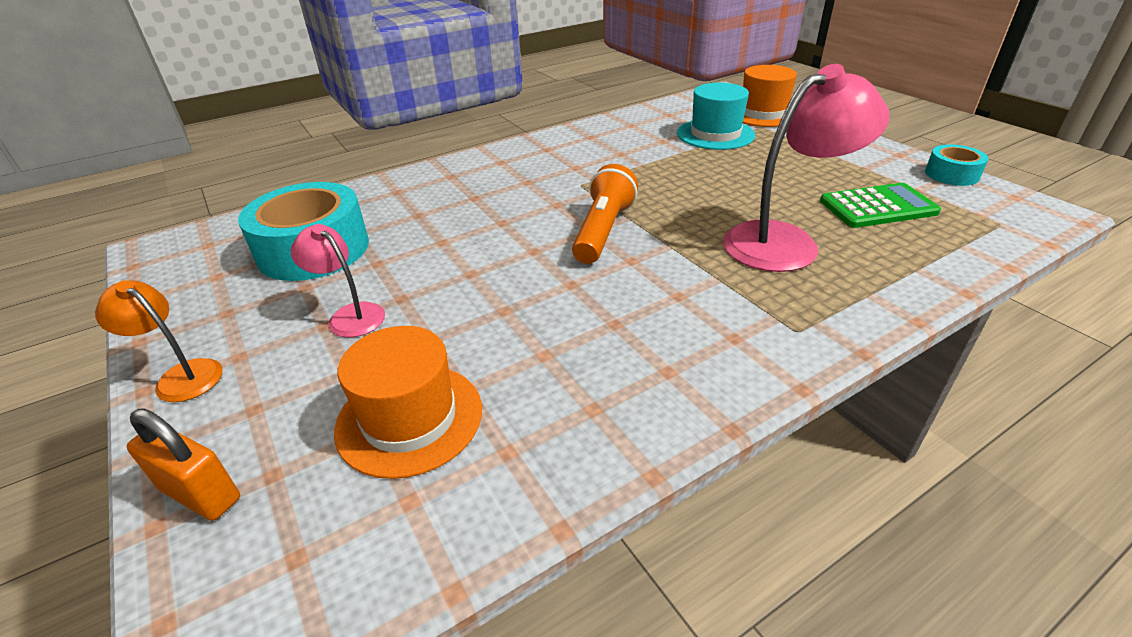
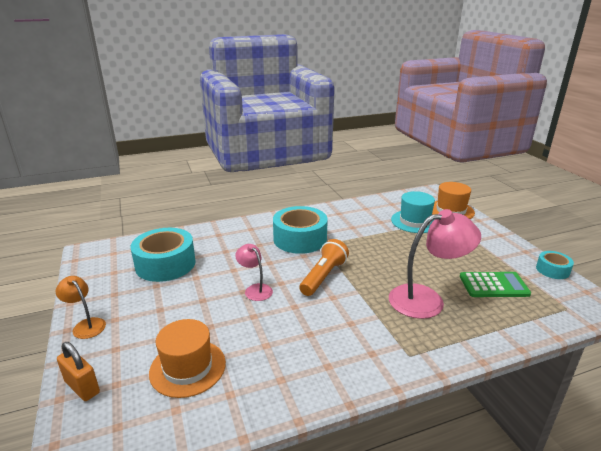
camera: 10 degrees right, 10 degrees down
pink lamp [291,224,385,337] -> pink lamp moved to [235,244,273,301]
none -> turquoise tape [273,206,328,254]

